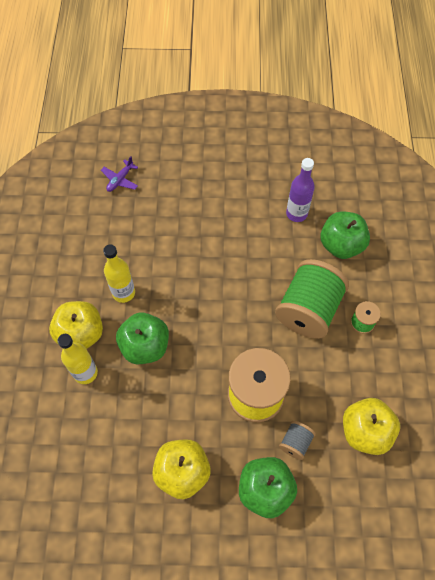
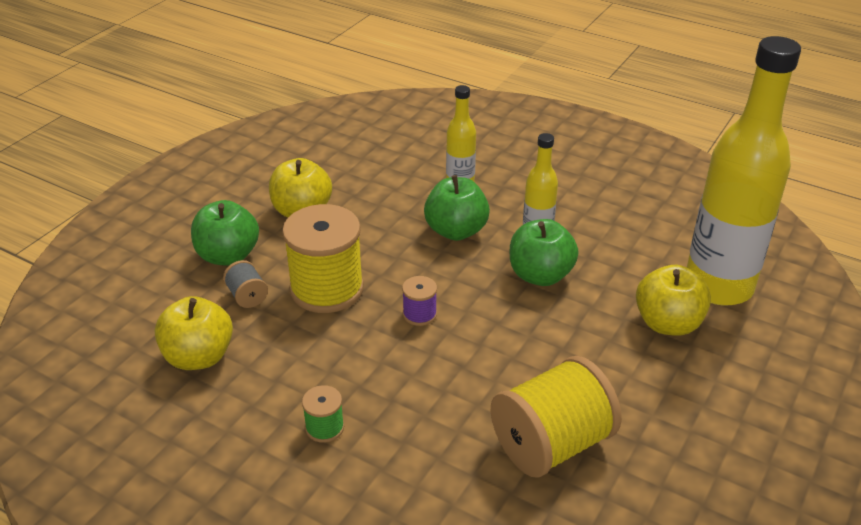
camera: 120 degrees right, 25 degrees down
yellow apple [49,301,103,349] -> yellow apple moved to [636,265,711,336]
purple plane [101,156,138,192] -> yellow bottle [687,36,801,306]
green spool [275,259,349,339] -> none
purple bottle [286,158,315,222] -> yellow spool [491,356,622,478]
green apple [320,211,370,259] -> green apple moved to [510,219,579,286]
none -> purple spool [402,276,437,326]

